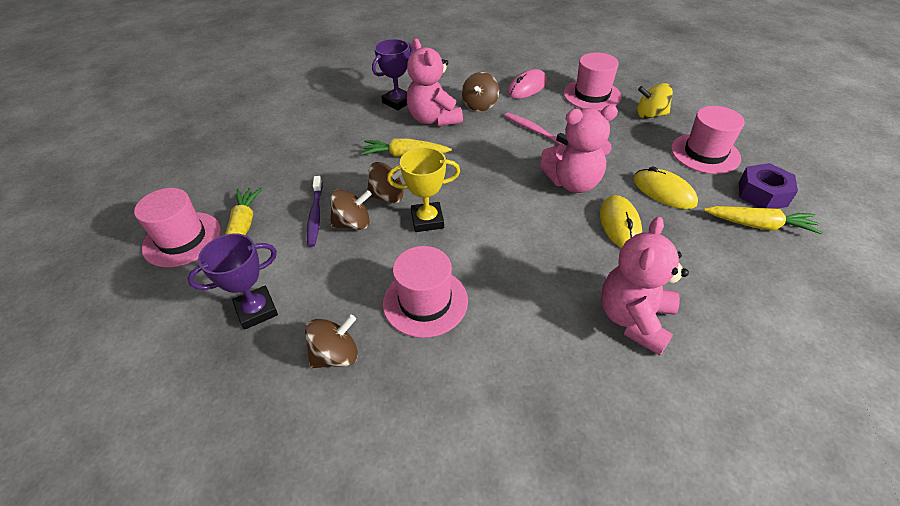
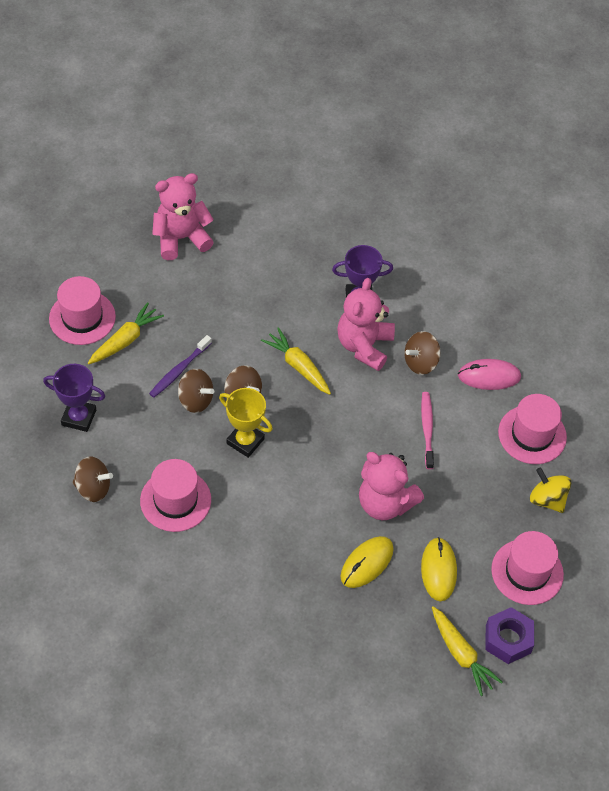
camera: 40 degrees right, 10 degrees up
pink teddy bear [601,216,689,355] -> pink teddy bear moved to [152,173,214,260]

